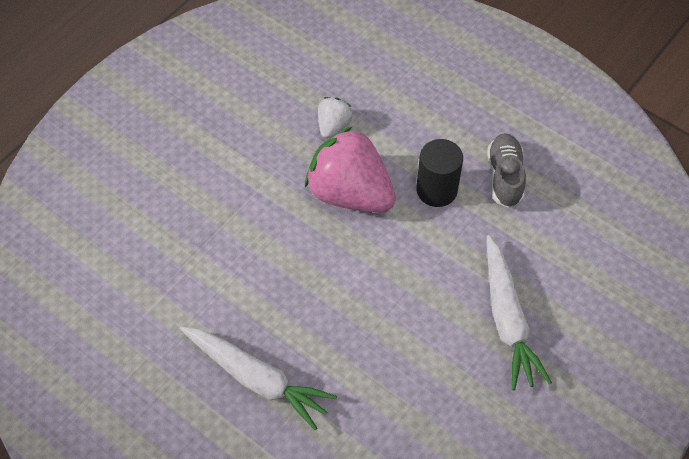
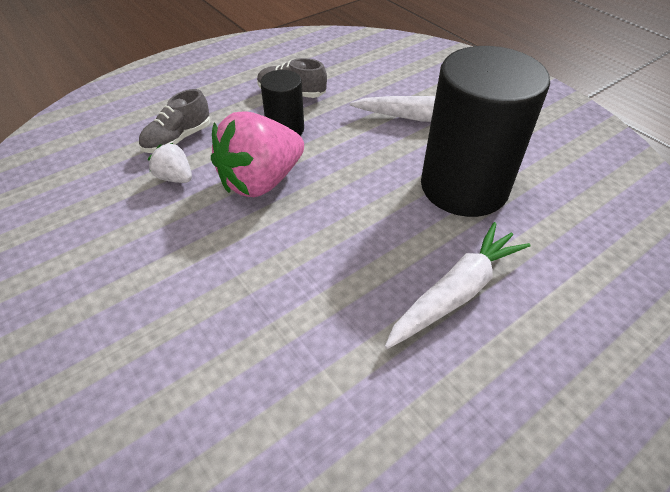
camera: 75 degrees left, 10 degrees down
none -> grey shoe [139,89,210,153]
none -> black cylinder [421,46,550,217]

